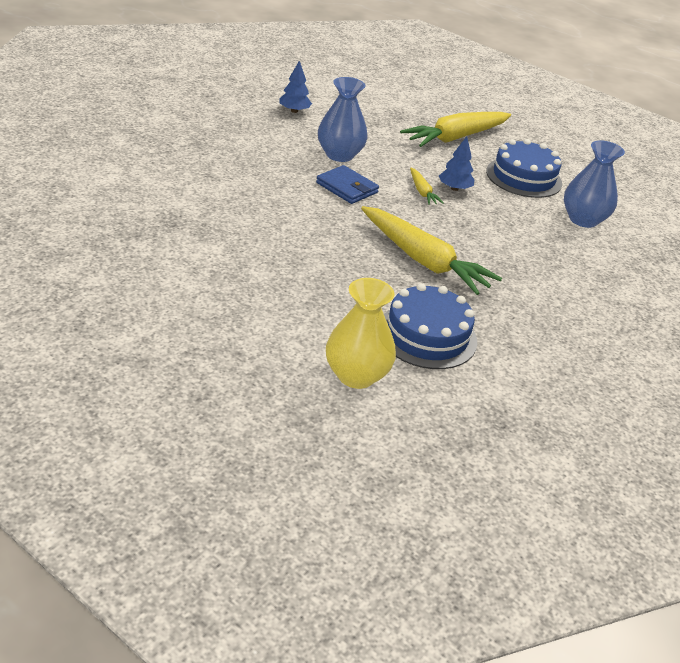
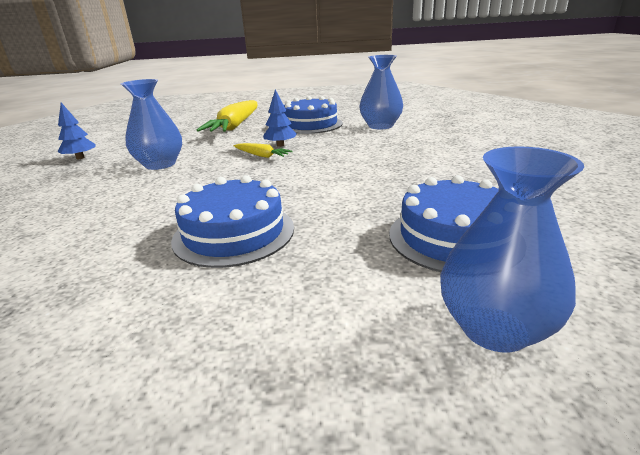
camera: 35 degrees left, 10 degrees down
blue wallet [316,165,379,204] -> none
yellow vase [326,278,396,389] -> blue vase [440,146,584,353]
yellow carrot [361,206,502,295] -> none
none -> blue cake [171,175,294,268]

